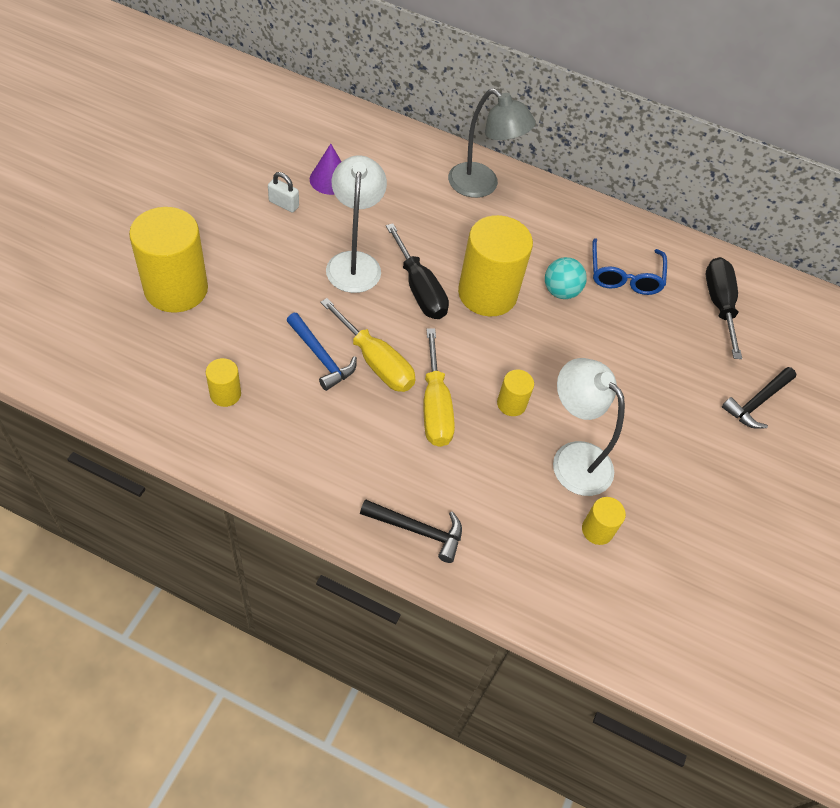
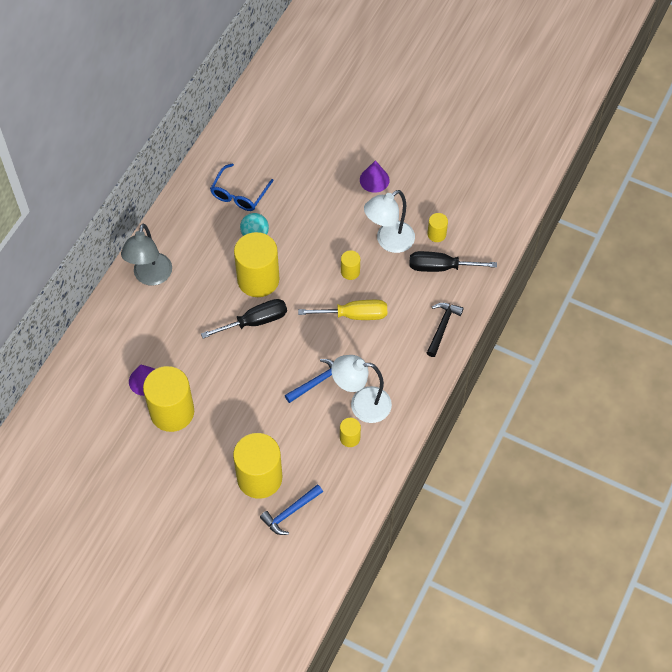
camera: 80 degrees left, 5 degrees up
white padlock [268,172,299,213] -> yellow cylinder [143,366,194,432]
yellow screwdriver [320,298,416,392] -> none
white lamp [326,155,387,293] -> white lamp moved to [331,355,392,423]
grey lamp [448,89,536,198] -> grey lamp turned 150 degrees clockwise [121,223,172,286]
blue glasses [592,238,667,295] -> blue glasses turned 105 degrees clockwise [210,163,274,211]
black screwdriver [706,257,742,359] -> black screwdriver moved to [409,251,497,272]
black hammer [722,367,797,429] -> none
none -> blue hammer [260,484,323,535]
none -> purple cone [360,160,390,193]

